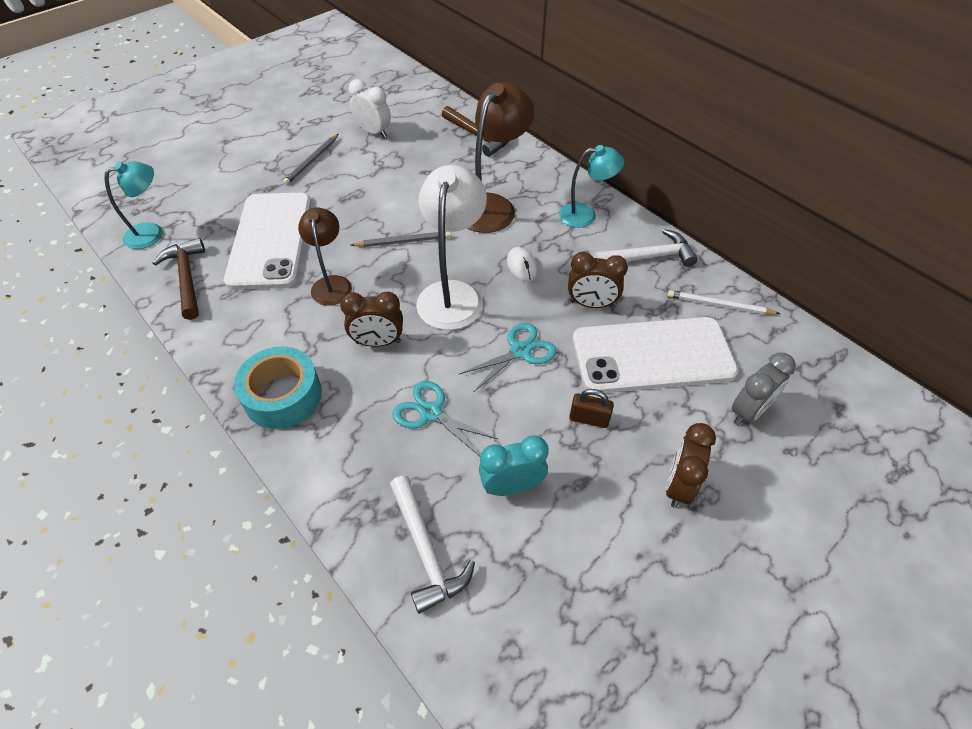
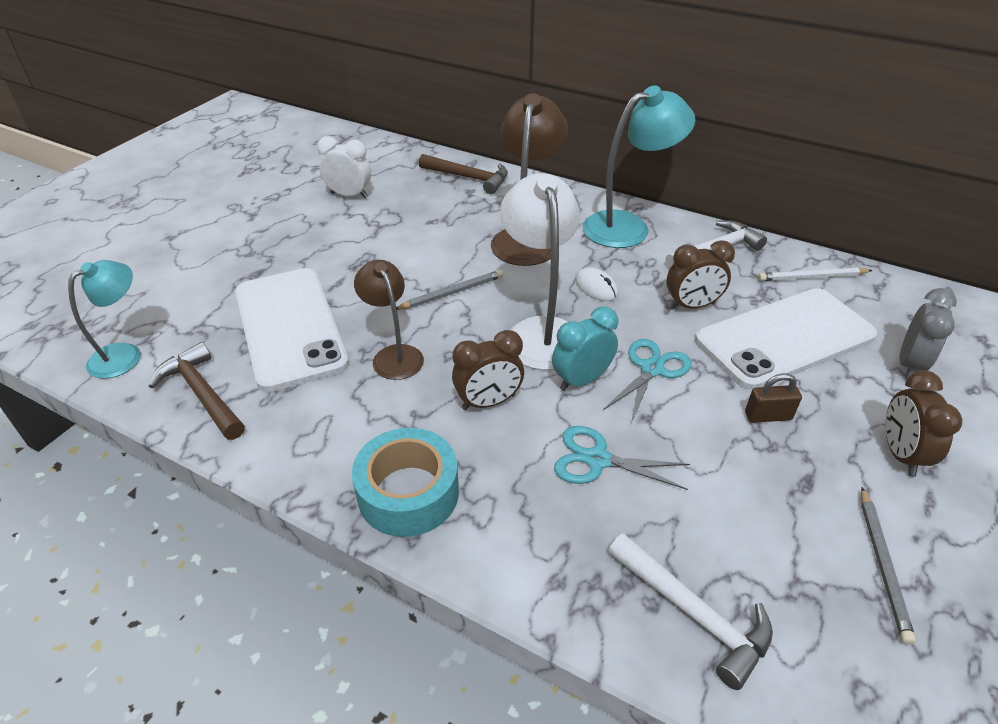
camera: 20 degrees left, 10 degrees down
grey pencil [283,134,339,185] -> grey pencil moved to [861,487,916,644]
turquoise clock [479,436,549,496] -> turquoise clock moved to [552,307,619,391]
turquoise lamp [559,145,624,228] -> turquoise lamp [582,86,695,248], size x1.60

